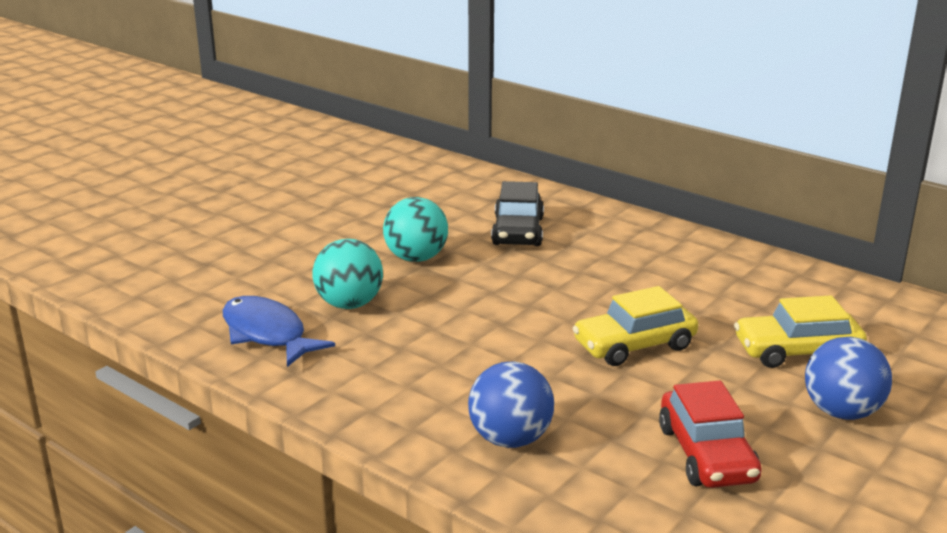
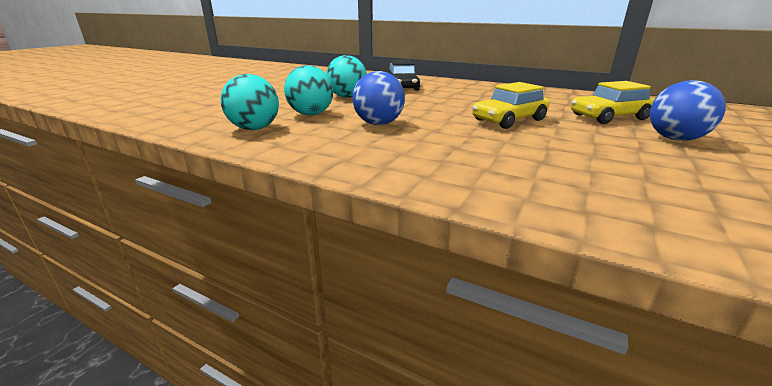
camera: 10 degrees left, 0 degrees up
blue fish [223,296,335,367] -> turquoise ball [221,74,279,130]
blue ball [468,361,554,448] -> blue ball moved to [352,71,405,125]
red car [659,381,762,488] -> none

